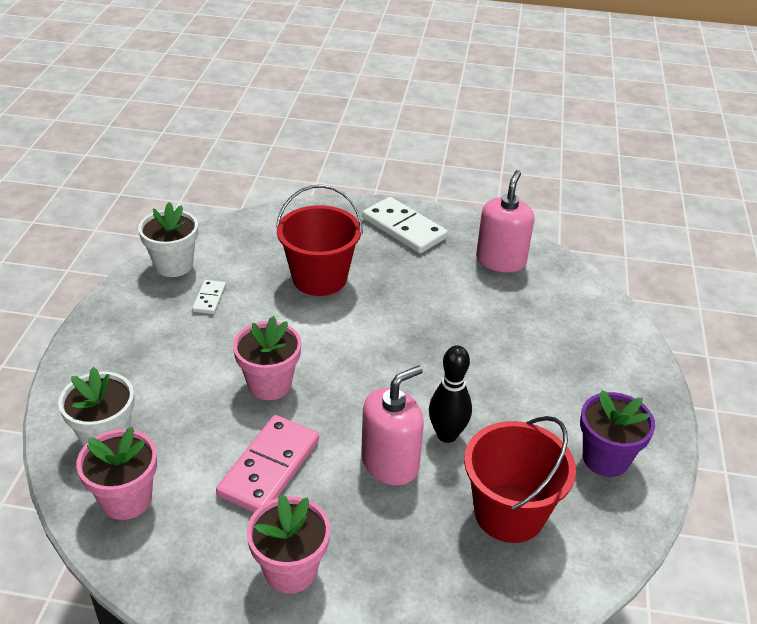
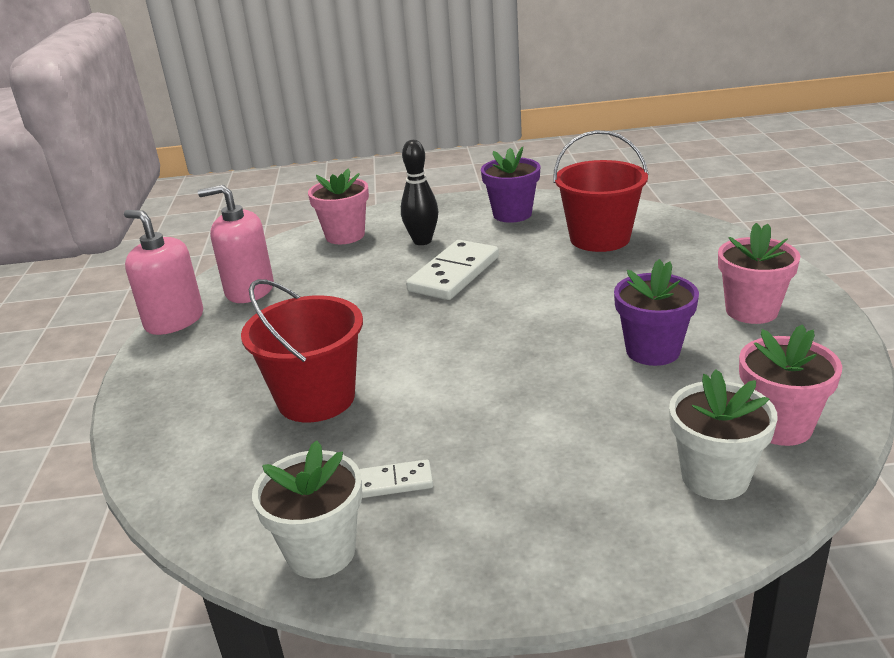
camera: 100 degrees left, 10 degrees down
pink domino [216,415,319,512] -> purple flower pot [614,259,699,366]
pink flower pot [233,316,301,400] -> pink flower pot moved to [308,168,369,244]
pink soap dispenser [361,365,424,485] -> pink soap dispenser moved to [124,210,203,335]
white domino [362,197,448,253] -> white domino moved to [406,240,499,300]
black bowling pin [429,345,472,443] -> black bowling pin moved to [401,140,438,245]

